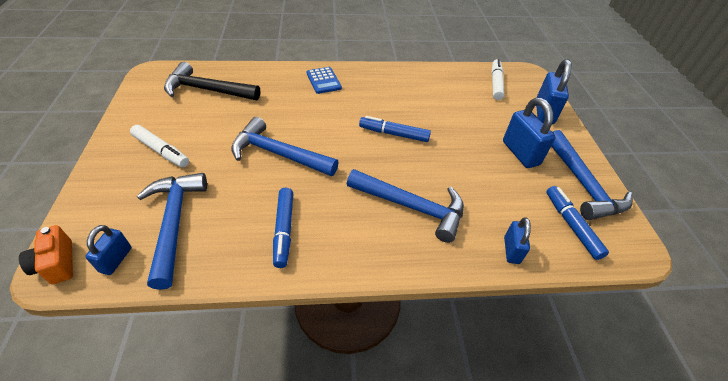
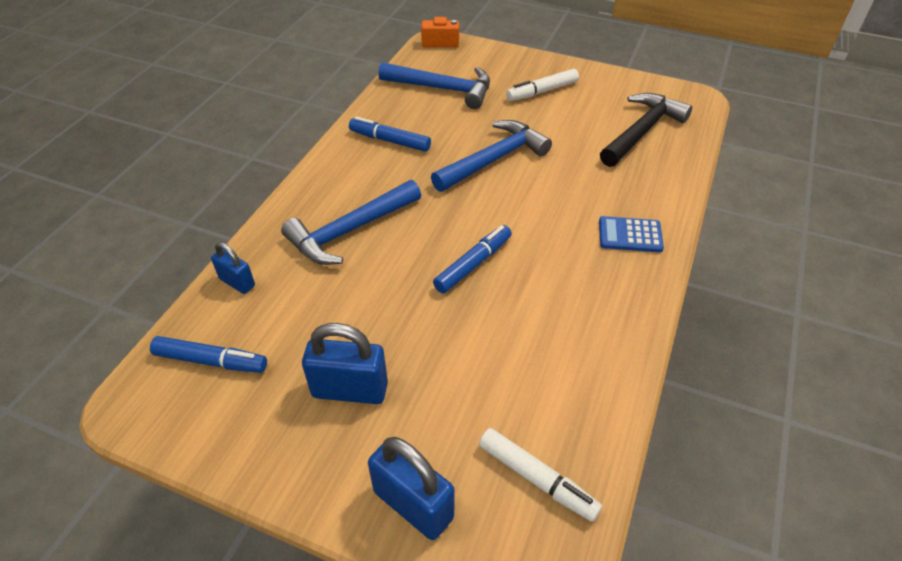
camera: 120 degrees right, 0 degrees up
blue padlock [85,225,132,275] -> none
blue hammer [551,130,633,220] -> none

